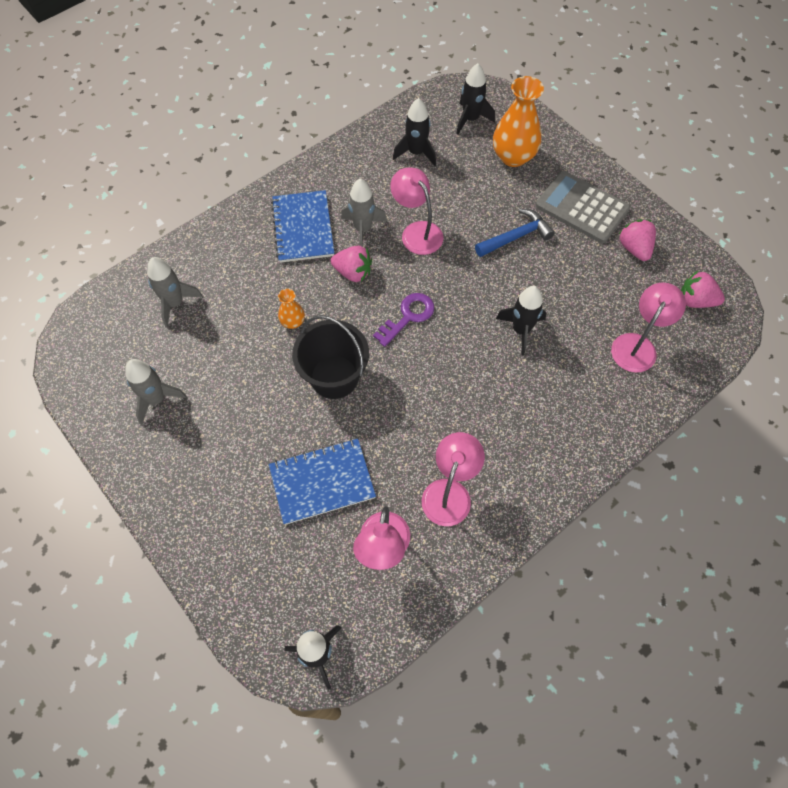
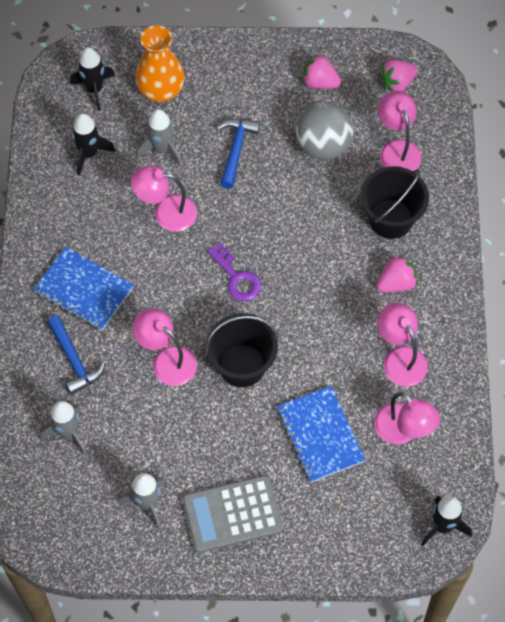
camera: 50 degrees left, 0 degrees up
blue notebook [269,439,376,525] -> blue notebook turned 45 degrees counterclockwise [277,386,366,482]
orange vase [278,289,305,329] -> pink lamp [132,308,197,386]
pink strawberry [331,246,372,282] -> pink strawberry moved to [377,255,418,293]
grey rocket [341,179,387,247] -> grey rocket moved to [136,109,182,166]
purple key [373,293,434,347] -> purple key turned 150 degrees clockwise [207,243,261,301]
black rocket [496,286,546,355] -> none
grey calculator [536,171,630,243] -> grey calculator moved to [182,475,283,553]
none -> blue hammer [47,315,105,395]
none -> grey ball [296,102,353,160]
none -> black bucket [360,166,429,239]

